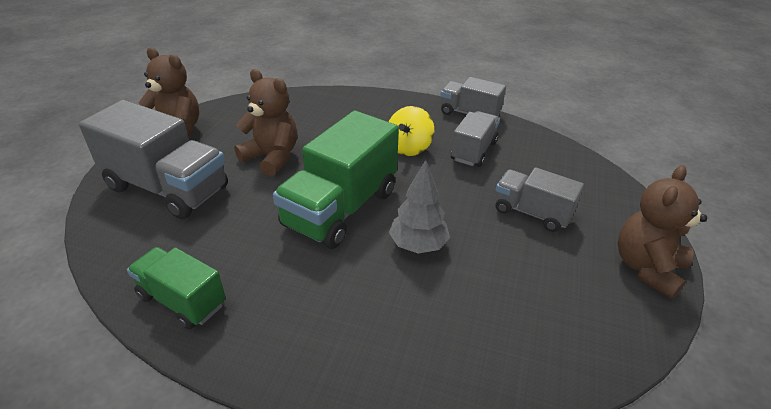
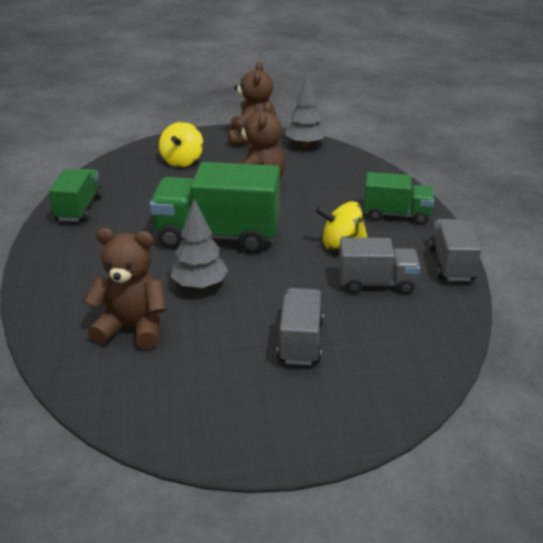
camera: 65 degrees right, 5 degrees down
grey truck [79,100,228,219] -> yellow spinning top [159,122,203,167]
brown teddy bear [618,165,707,299] -> brown teddy bear moved to [84,228,167,349]
none -> grey tree [285,74,327,147]
none -> green truck [364,172,434,225]

